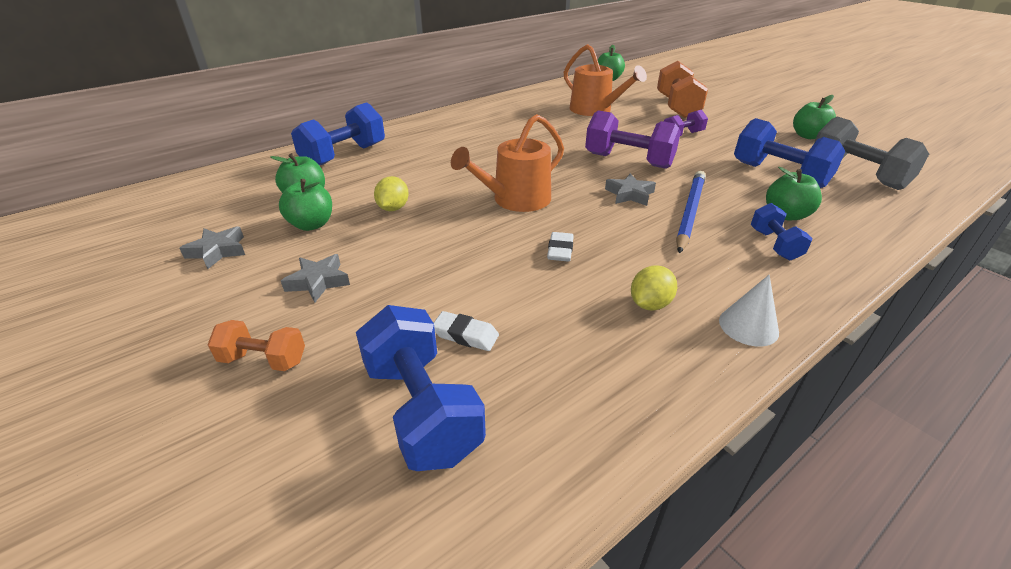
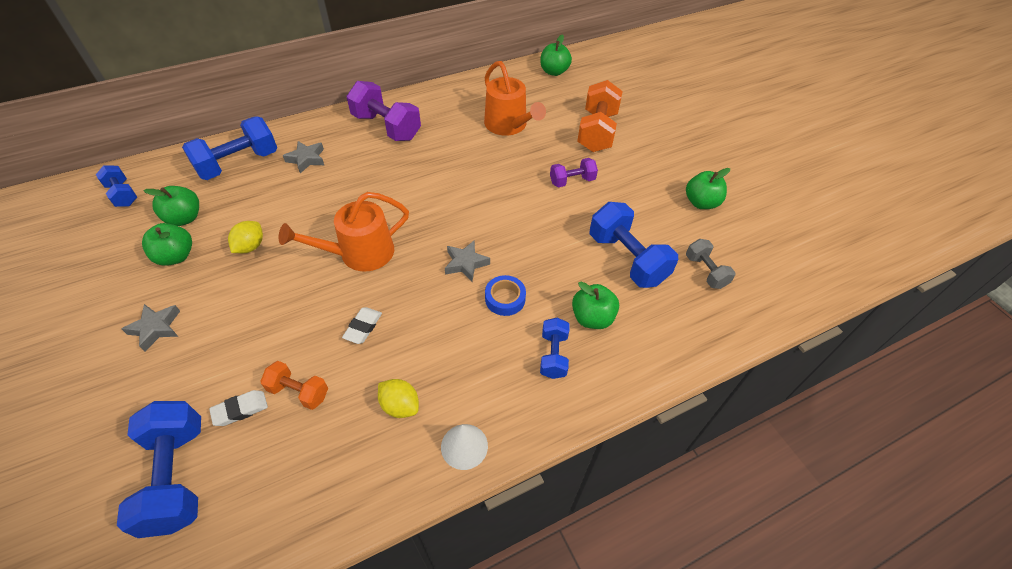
camera: 10 degrees right, 15 degrees up
grey star [180,226,245,269] -> grey star moved to [283,141,324,173]
orange dumbbell [208,320,305,371] -> orange dumbbell moved to [260,361,328,410]
white eraser [434,311,499,351] -> white eraser turned 60 degrees counterclockwise [209,390,268,426]
purple dumbbell [585,110,681,169] -> purple dumbbell moved to [346,81,421,141]
yellow lemon [631,266,677,311] -> yellow lemon turned 75 degrees clockwise [378,379,419,418]
blue pencil [676,171,706,253] -> blue tape [485,275,526,316]
grey dumbbell [814,116,929,190] -> grey dumbbell [686,239,736,289], size x0.56
none -> blue dumbbell [96,165,137,207]

